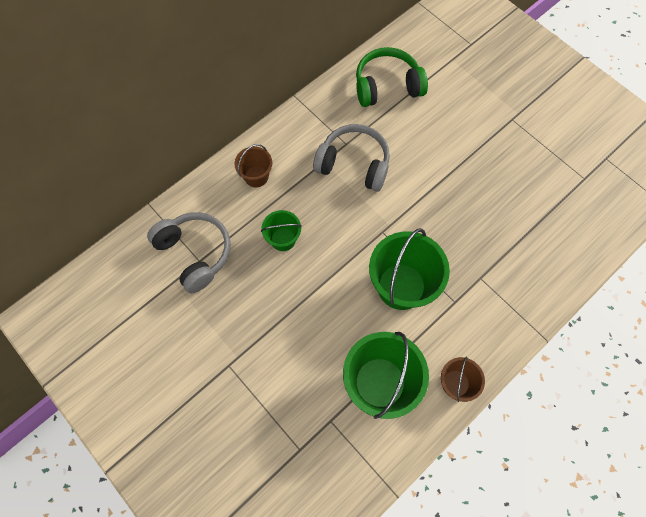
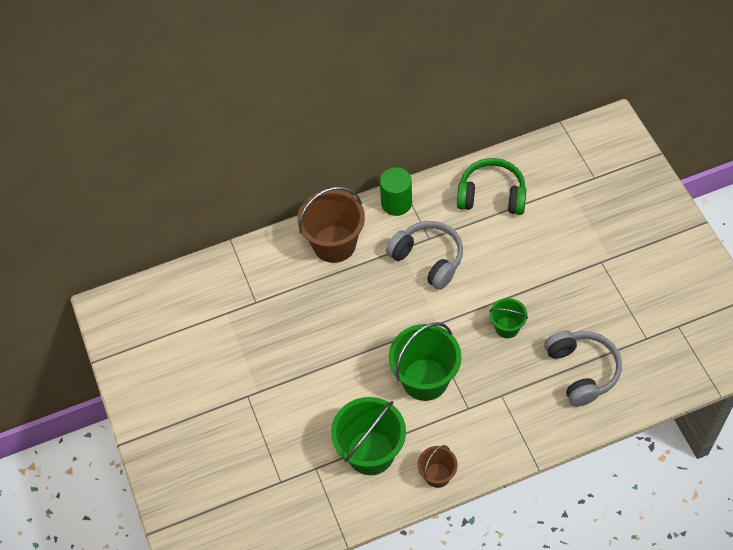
camera: 25 degrees right, 10 degrees down
grey headphones [147,212,230,293] -> grey headphones moved to [544,331,622,407]
brown bucket [234,144,272,187] -> brown bucket [297,187,365,263], size x1.87
green bucket [261,210,302,251] -> green bucket moved to [489,298,528,338]
none -> green cylinder [380,167,412,216]

